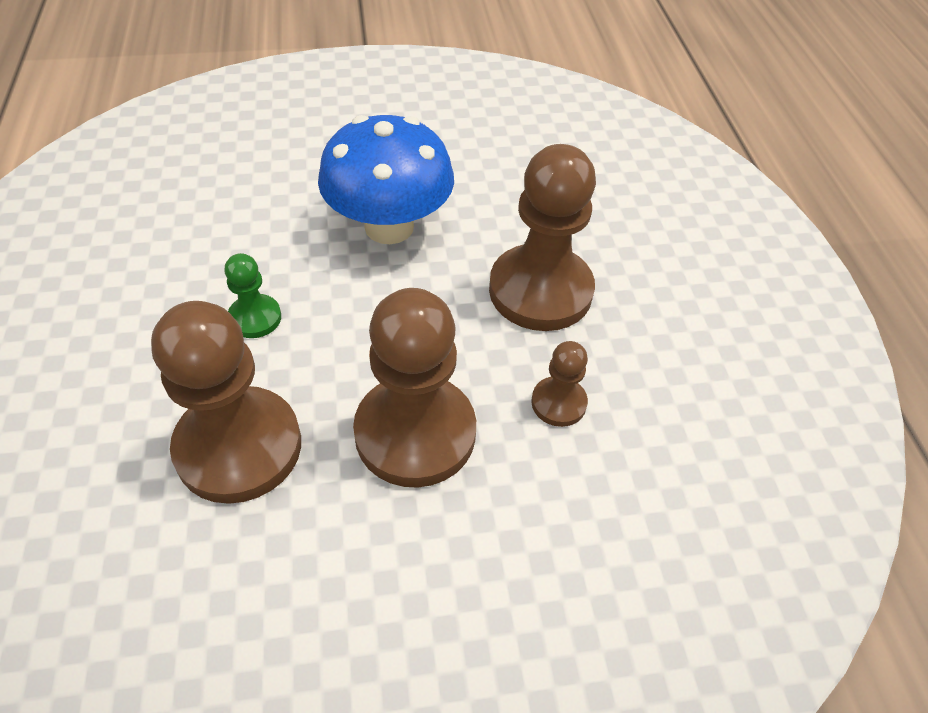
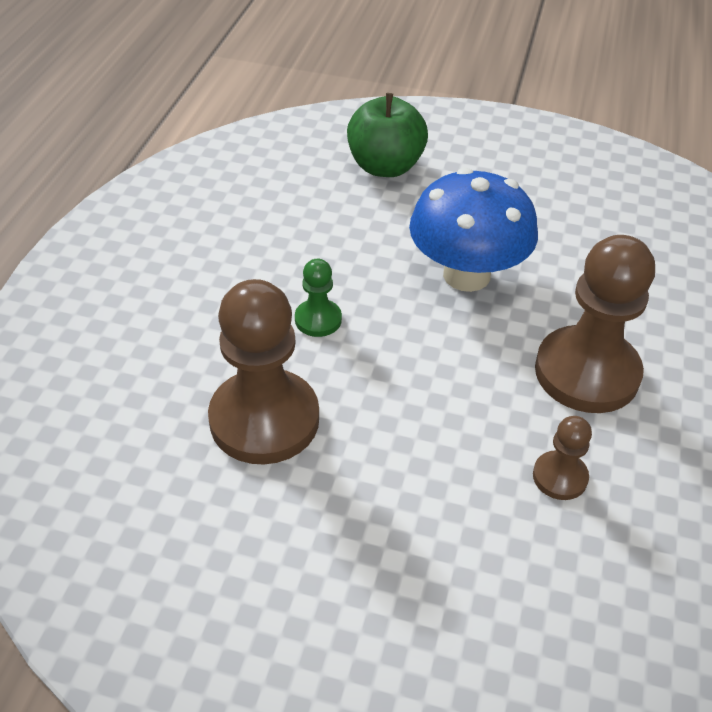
camera: 25 degrees right, 5 degrees down
brown pawn [353,288,476,488] -> none
none -> green apple [347,93,428,177]

